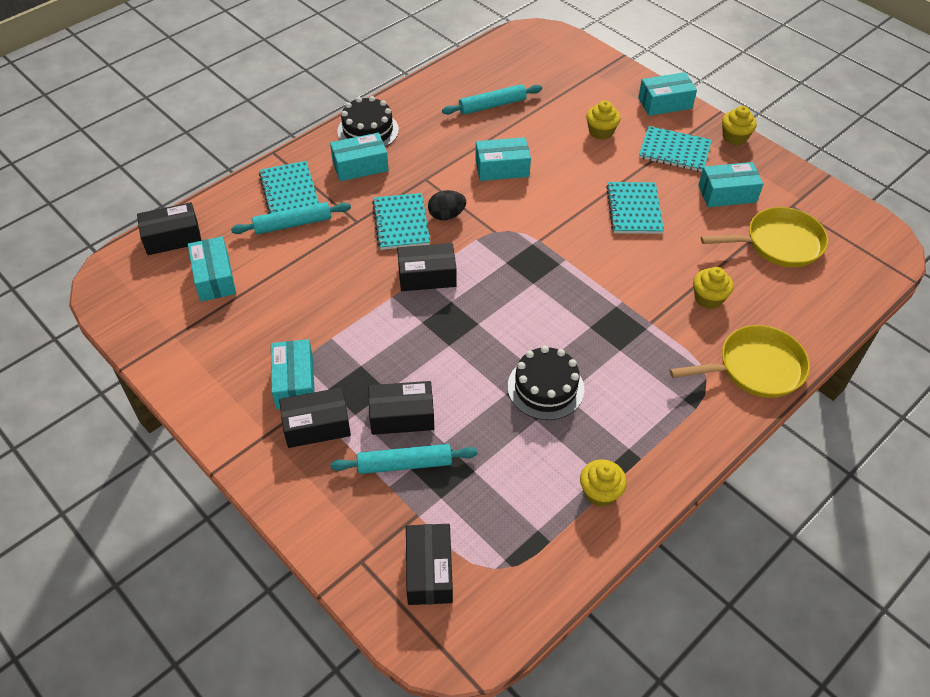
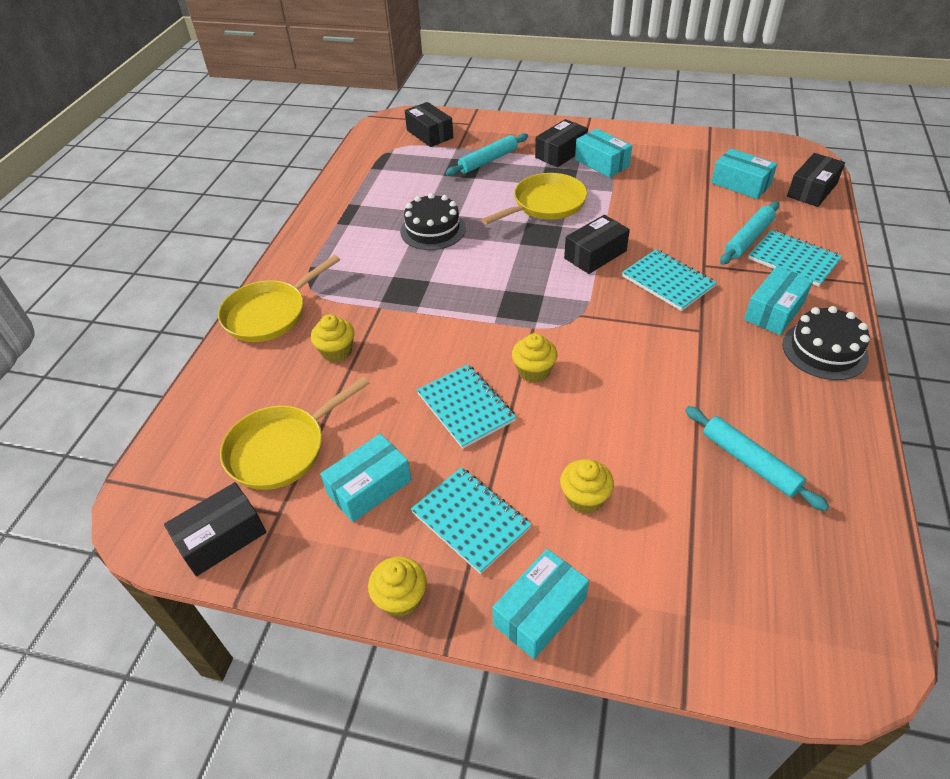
camera: 150 degrees right, 5 degrees down
black box [368,381,434,435] -> black box moved to [164,482,266,576]
black egg [428,190,466,220] -> none
turquoise rolling pin [442,84,542,115] -> turquoise rolling pin turned 75 degrees counterclockwise [685,406,829,511]
turquoise box [475,137,531,181] -> none
yellow cupcake [580,459,627,507] -> yellow cupcake moved to [512,333,557,383]
turquoise notebook [639,126,712,172] -> turquoise notebook turned 60 degrees clockwise [411,467,532,574]
none -> yellow pan [481,173,587,225]

